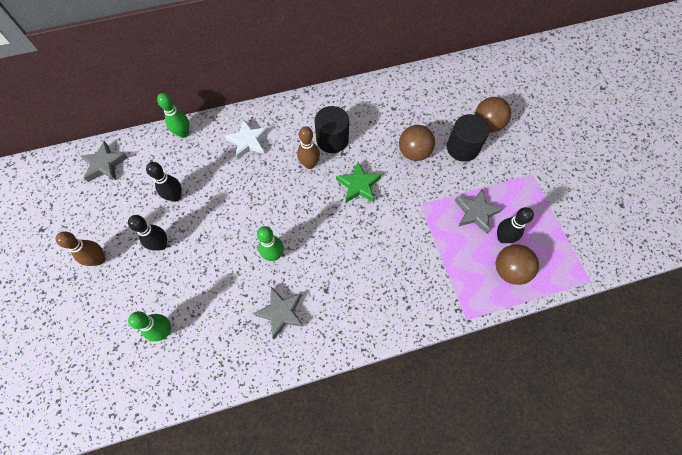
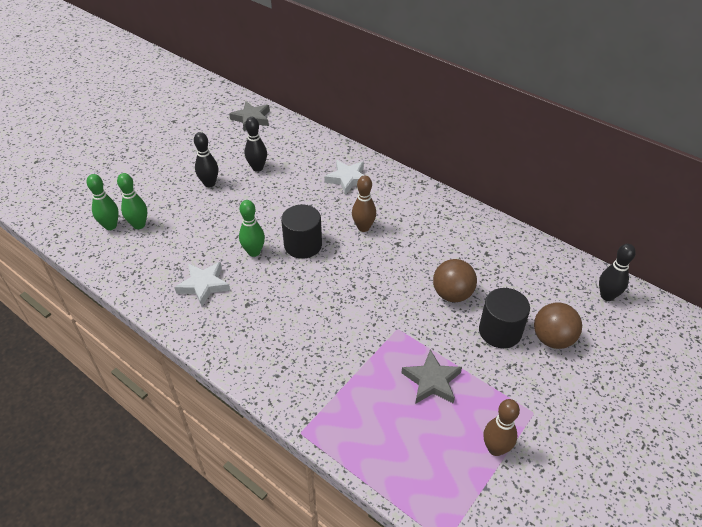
camera: 55 degrees right, 20 degrees down
brown bowling pin [56,231,105,266] -> brown bowling pin moved to [483,399,520,456]
green bowling pin [157,93,189,138] -> green bowling pin moved to [87,174,119,230]
grey star [253,287,304,339] -> white star [174,262,230,306]
black cylinder [314,106,349,153] -> black cylinder moved to [281,205,322,259]
green star [336,162,381,203] -> none
brown ball [496,244,539,285] -> none
black bowling pin [497,207,534,243] -> black bowling pin moved to [599,244,636,301]

